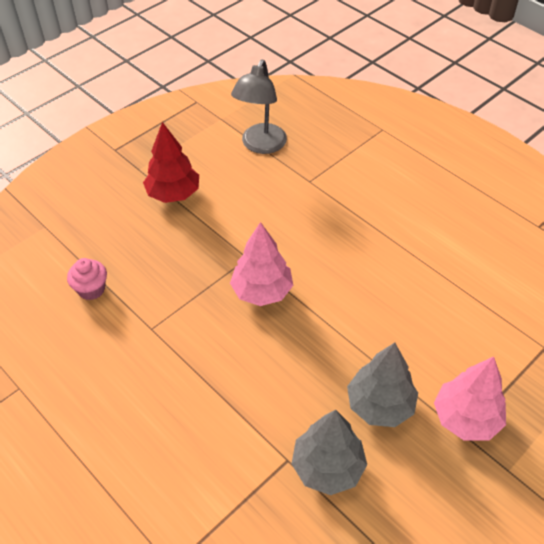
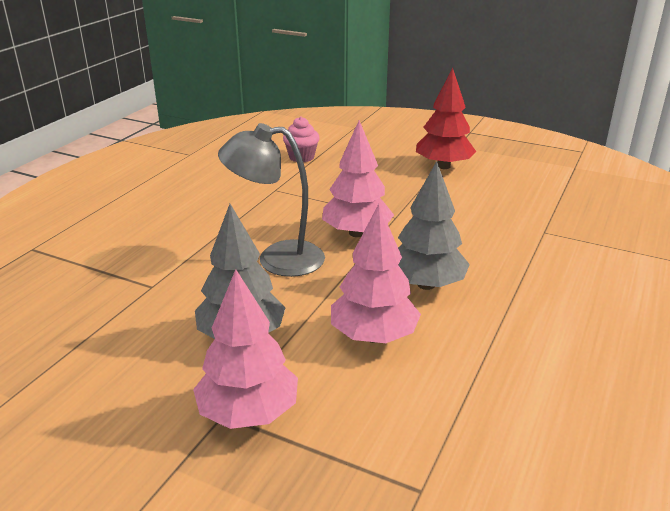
camera: 70 degrees right, 20 degrees down
grey lamp [231,60,287,154] -> grey lamp moved to [218,123,325,277]
grey tree [291,410,367,495] -> grey tree moved to [398,161,470,290]
none -> pink tree [331,204,421,343]

